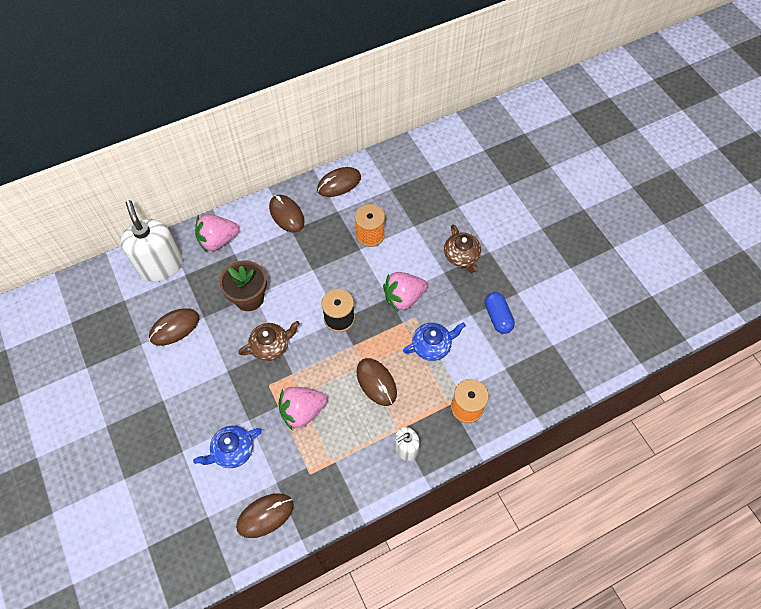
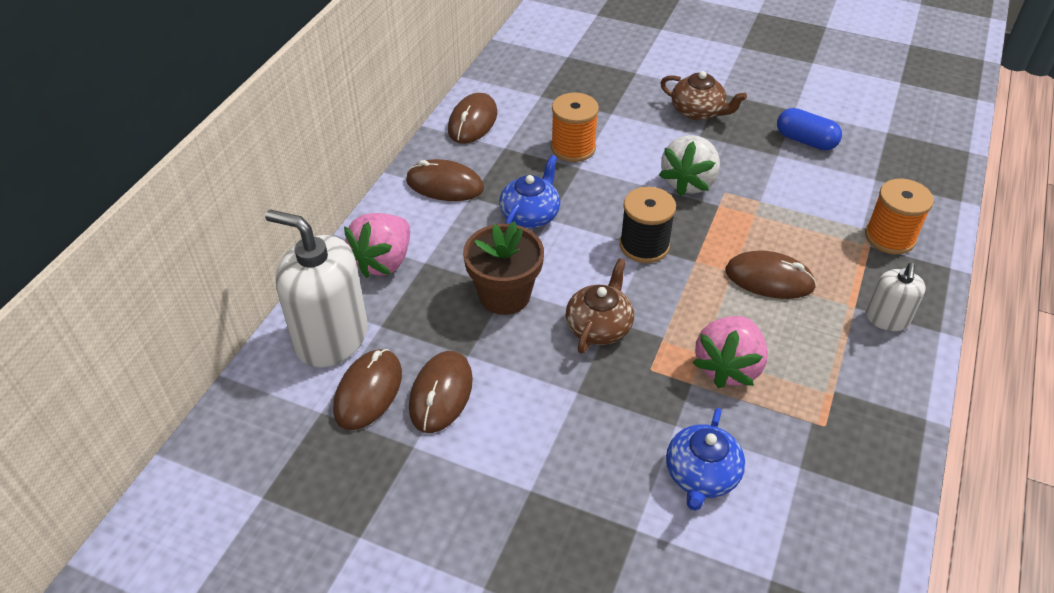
camera: 40 degrees left, 15 degrees down
brown mouse [236,493,294,538] -> brown mouse moved to [333,349,402,430]
pink strawberry [383,272,428,311] -> white strawberry [659,135,720,196]
blue teapot [403,323,466,361] -> blue teapot moved to [499,155,560,228]

